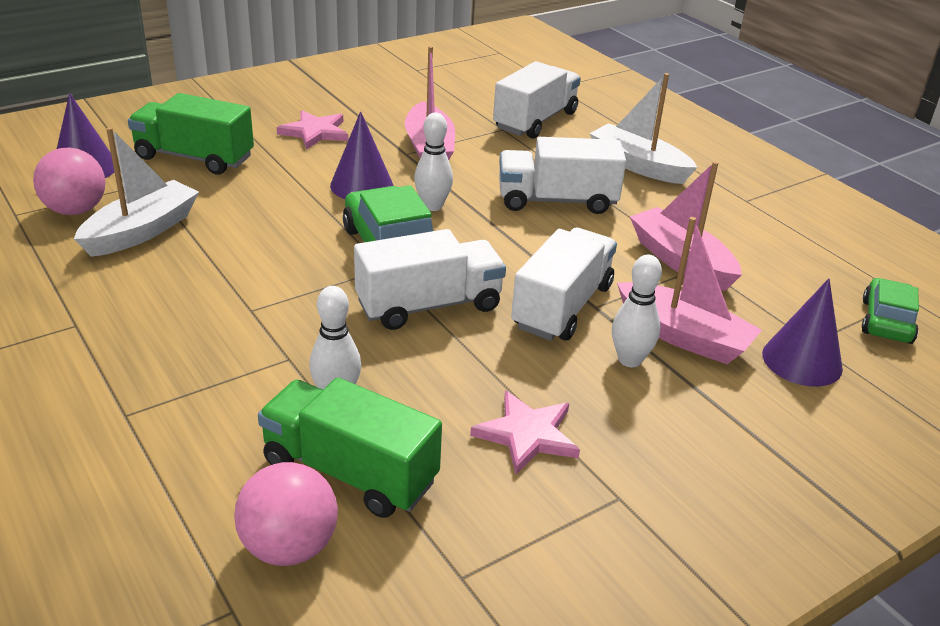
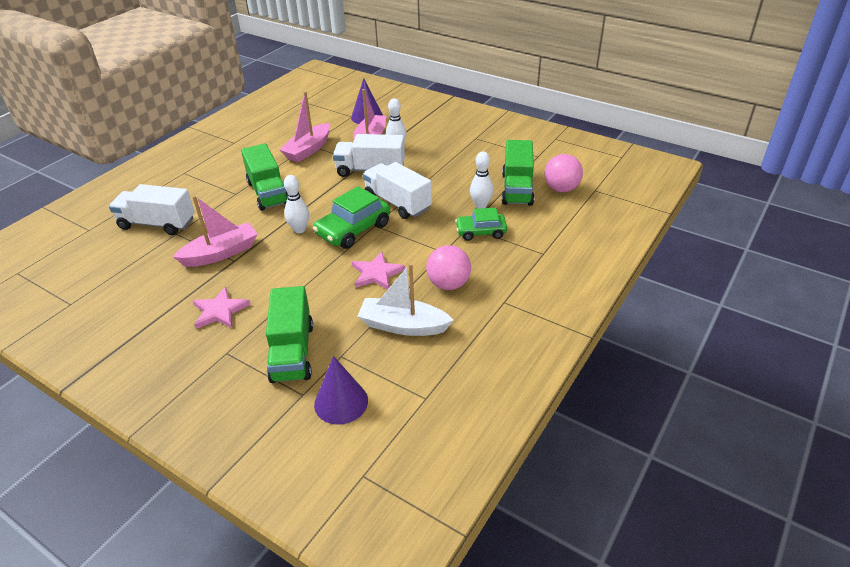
camera: 110 degrees left, 5 degrees up
pink ball [33,148,105,215] -> pink ball moved to [426,245,471,290]
purple cone [330,111,393,199] -> none
pink star [470,390,580,474] -> pink star moved to [352,252,405,290]
white truck [499,137,626,214] -> green truck [241,143,287,211]
white boat [590,73,698,184] -> none
green car [862,278,919,344] -> green car moved to [455,208,507,241]

